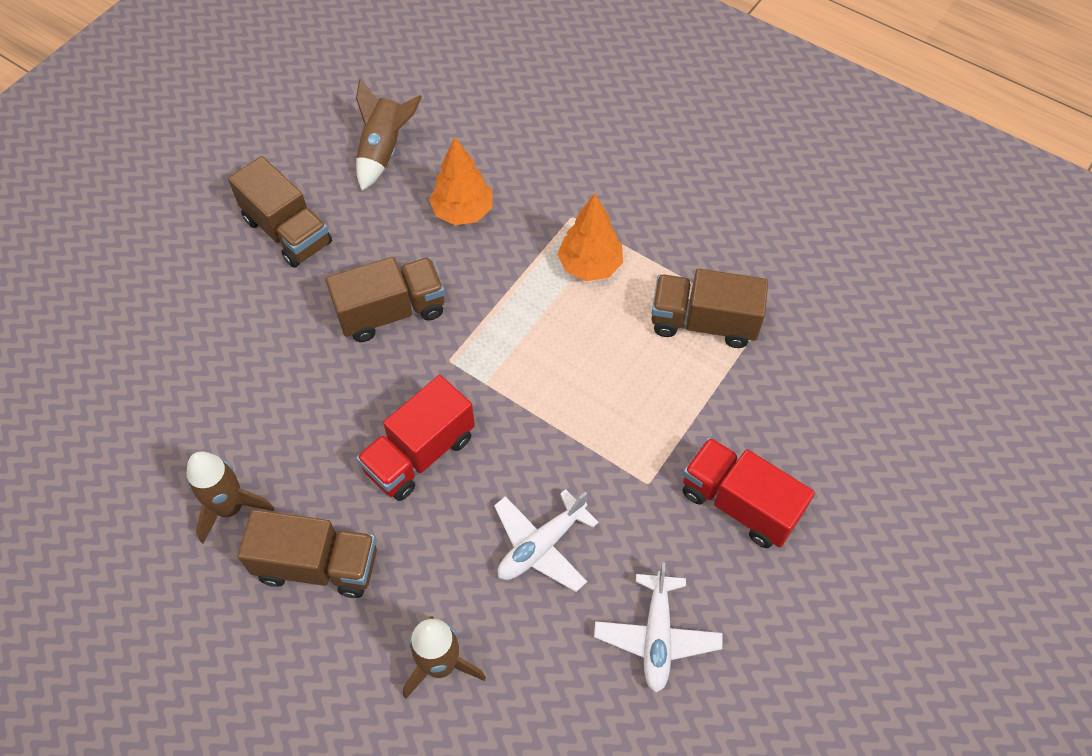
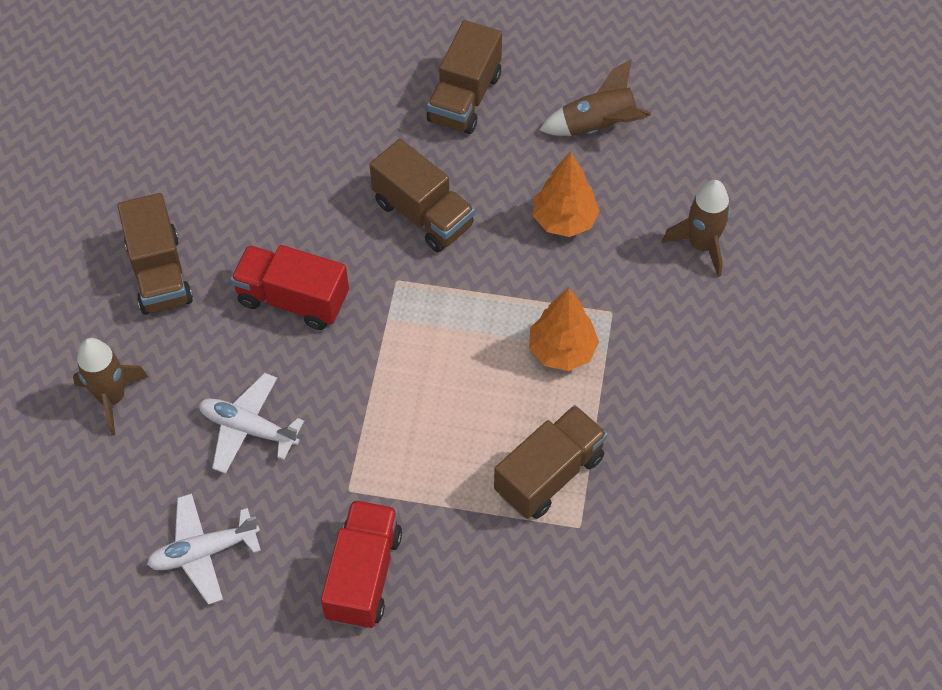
camera: 65 degrees right, 0 degrees up
brown rocket [187,452,274,544] -> brown rocket moved to [662,180,730,277]
brown truck [651,269,768,348] -> brown truck turned 60 degrees clockwise [494,405,608,519]

